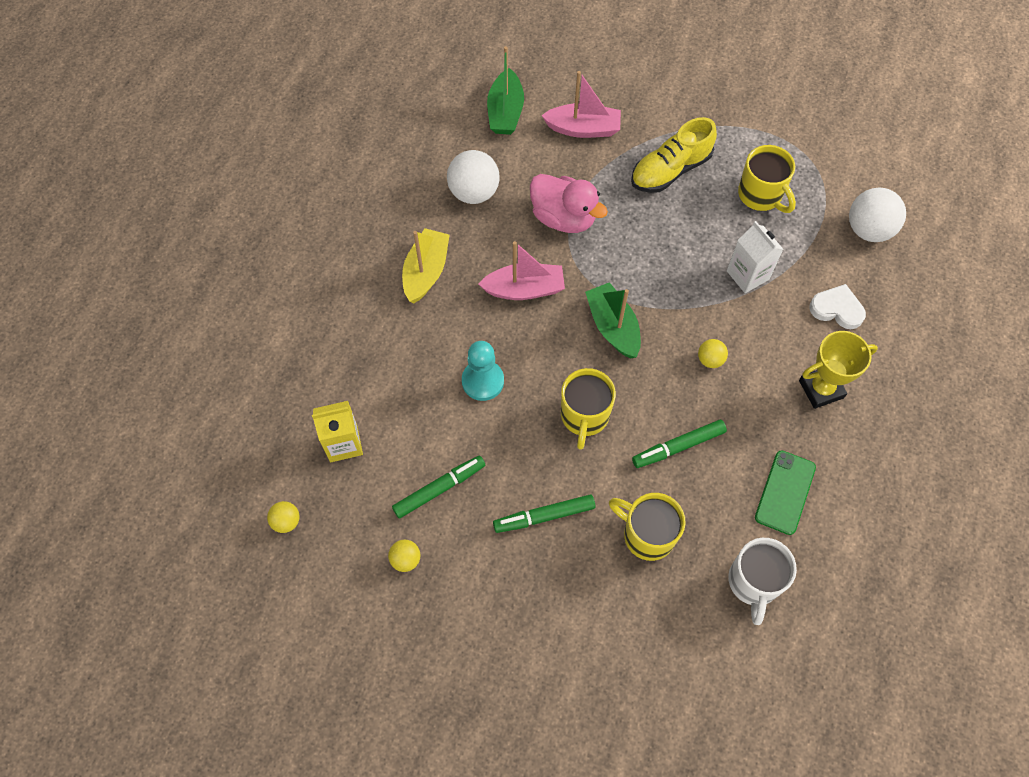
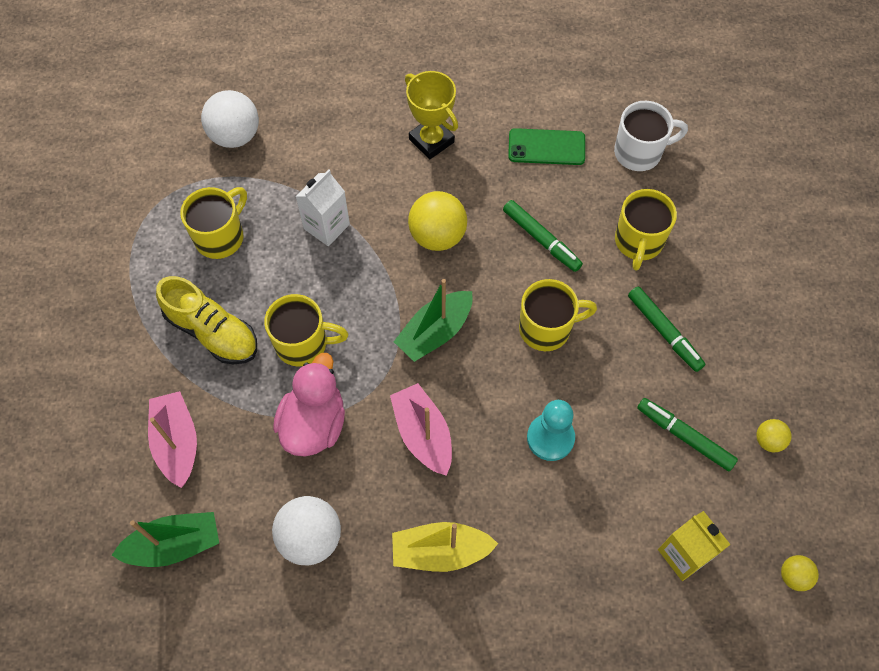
camera: 110 degrees left, 0 degrees up
yellow ball [698,339,728,368] -> yellow ball [408,191,467,251], size x1.93
white heart [809,284,866,329] -> none
none -> yellow mug [264,294,348,367]

